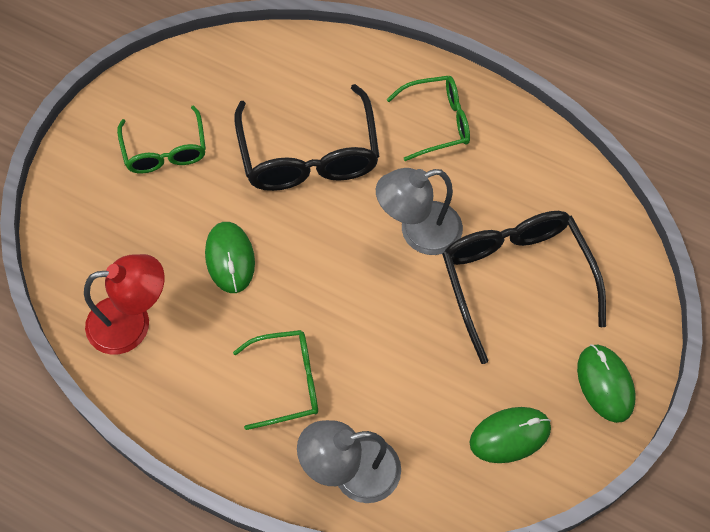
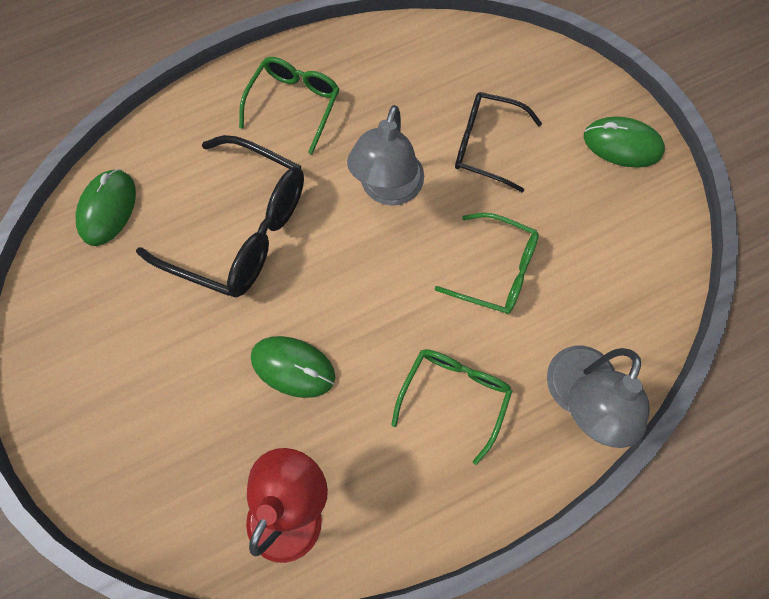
camera: 55 degrees left, 10 degrees up
green glasses [117,105,206,173] -> green glasses moved to [435,213,539,314]
black glasses [442,211,606,364] -> black glasses [455,92,542,192], size x0.62
green mouse [469,407,551,463] -> green mouse moved to [76,169,136,246]

